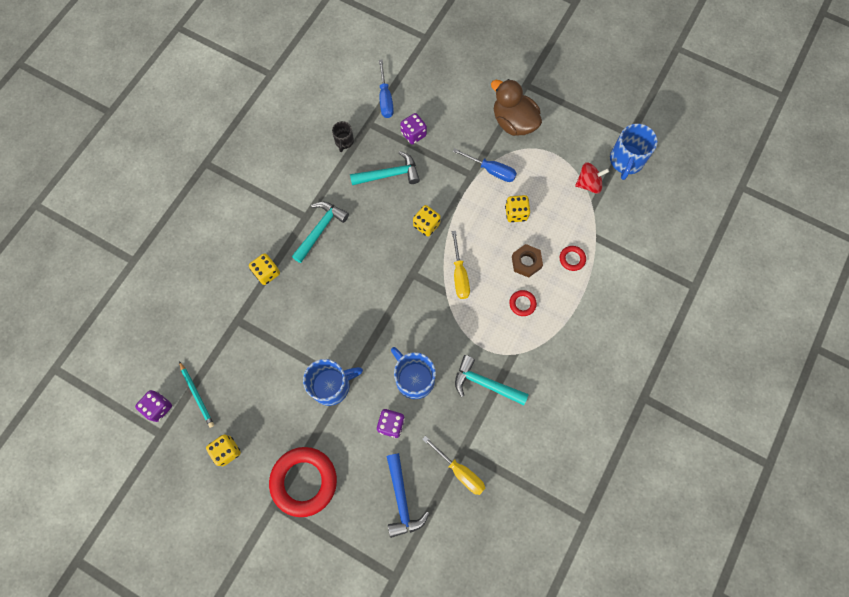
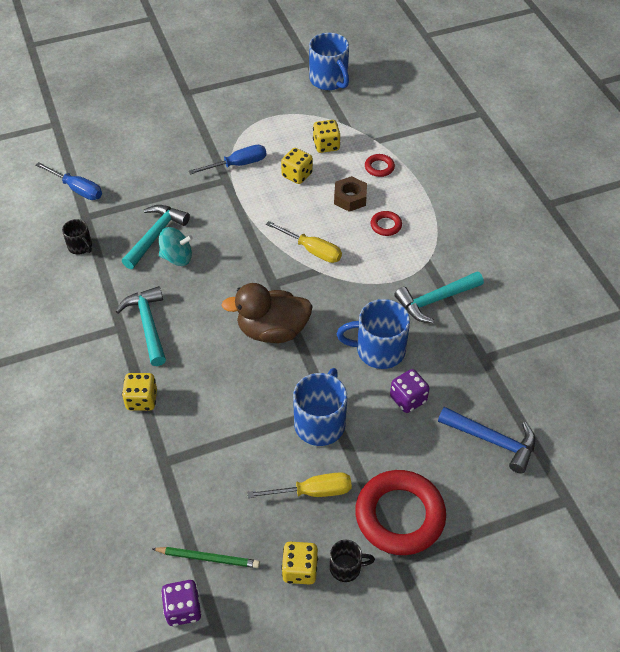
camera: 50 degrees left, 20 degrees down
turquoise pencil [179,361,214,428] -> green pencil [152,547,260,568]
purple dice [400,113,427,144] -> none
yellow dice [413,205,441,237] -> yellow dice moved to [313,120,340,153]
yellow screwdriver [422,436,485,495] -> yellow screwdriver moved to [247,472,352,498]
brown duck [491,79,542,136] -> brown duck moved to [221,283,313,343]
red spinning top [575,162,609,194] -> none
none -> turquoise spinning top [159,227,193,266]
none -> black mug [330,540,375,582]

